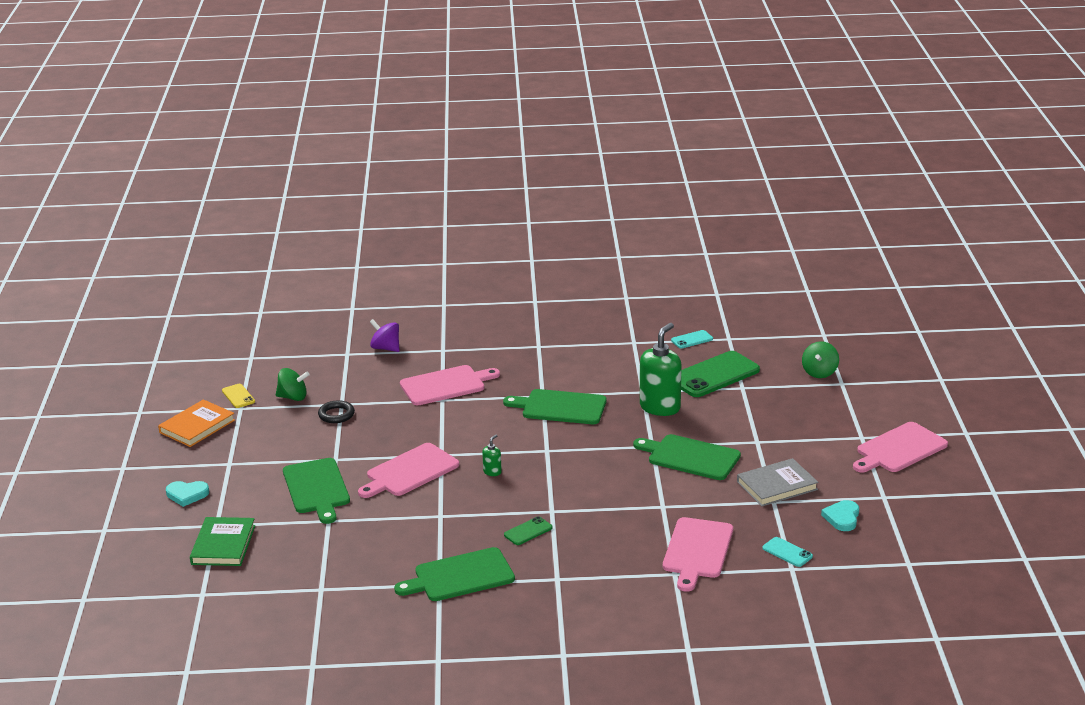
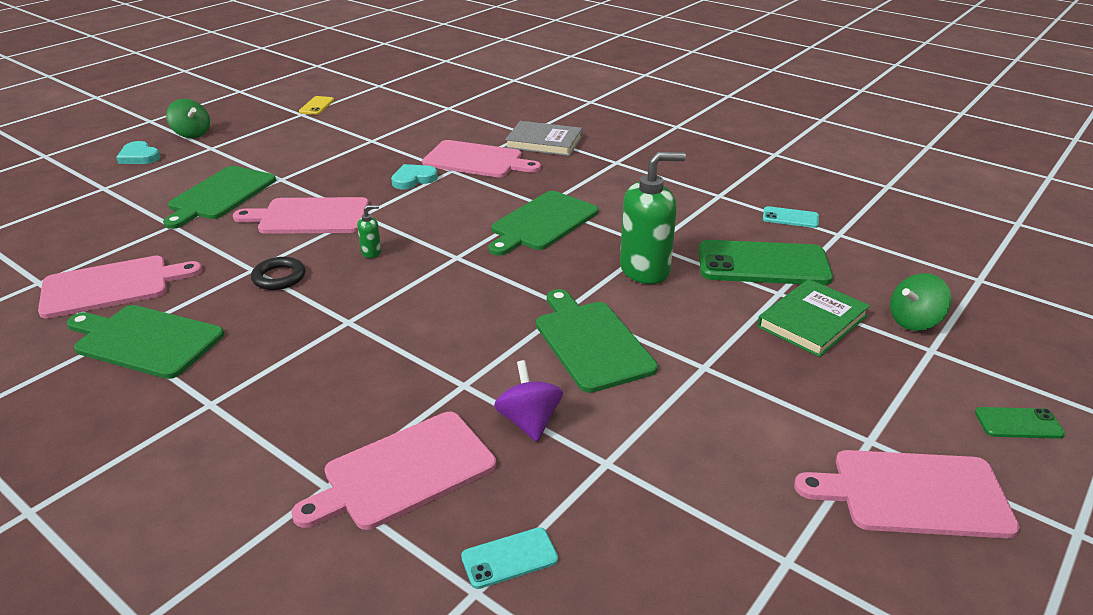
camera: 40 degrees right, 5 degrees up
orange book [158,399,235,447] -> none
green book [190,517,255,566] -> green book moved to [757,279,870,357]
green spinning top [276,368,309,401] -> green spinning top moved to [166,99,210,138]
black ring [318,400,355,423] -> black ring moved to [251,257,305,290]
purple spinning top [370,319,400,352] -> purple spinning top moved to [494,360,563,442]
green cutting board [503,389,607,424] -> green cutting board turned 105 degrees counterclockwise [488,191,598,256]
green phone [504,516,552,545] -> green phone moved to [975,407,1065,439]
grey book [737,458,818,507] -> grey book moved to [505,121,582,156]
turquoise phone [762,537,813,567] -> turquoise phone turned 75 degrees clockwise [461,527,558,589]
turquoise heart [821,500,859,531] -> turquoise heart moved to [391,164,438,189]
none -> pink cutting board [38,256,203,319]

